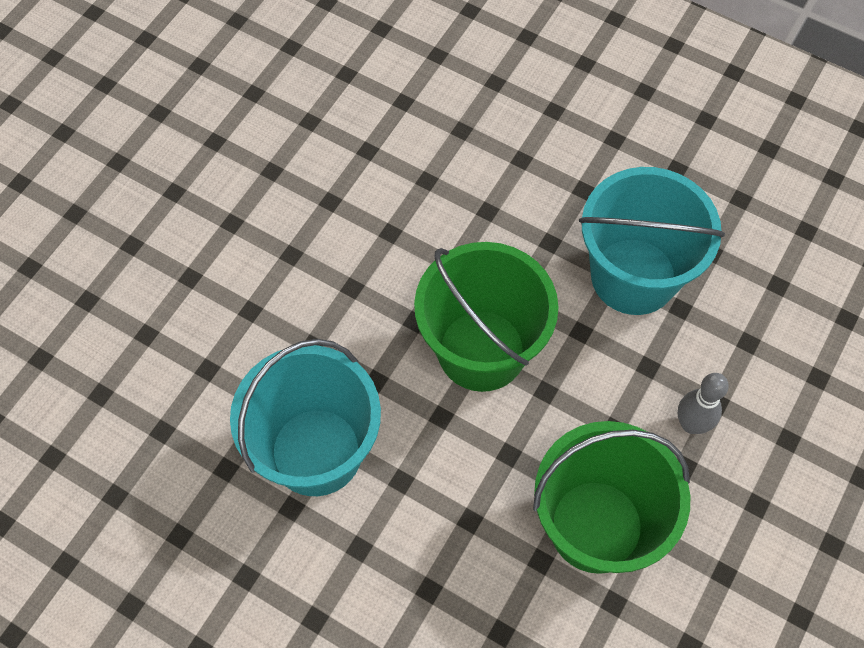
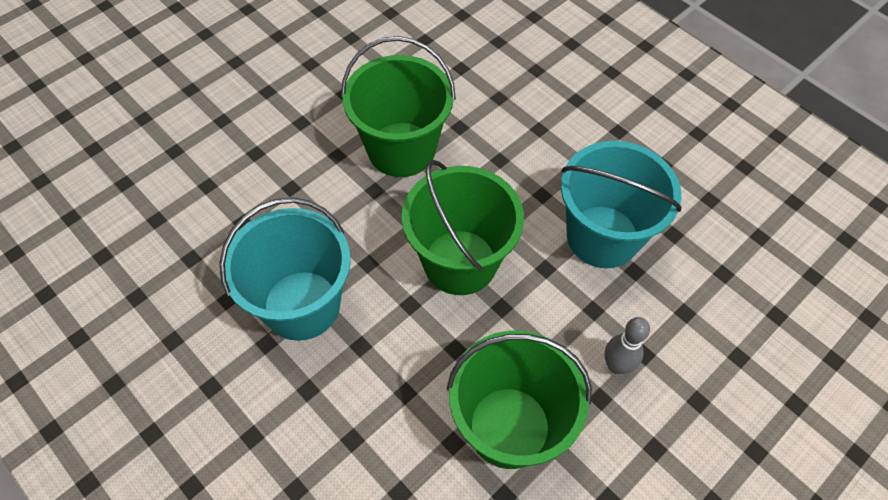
camera: 15 degrees right, 5 degrees down
none -> green bucket [341,36,456,177]

